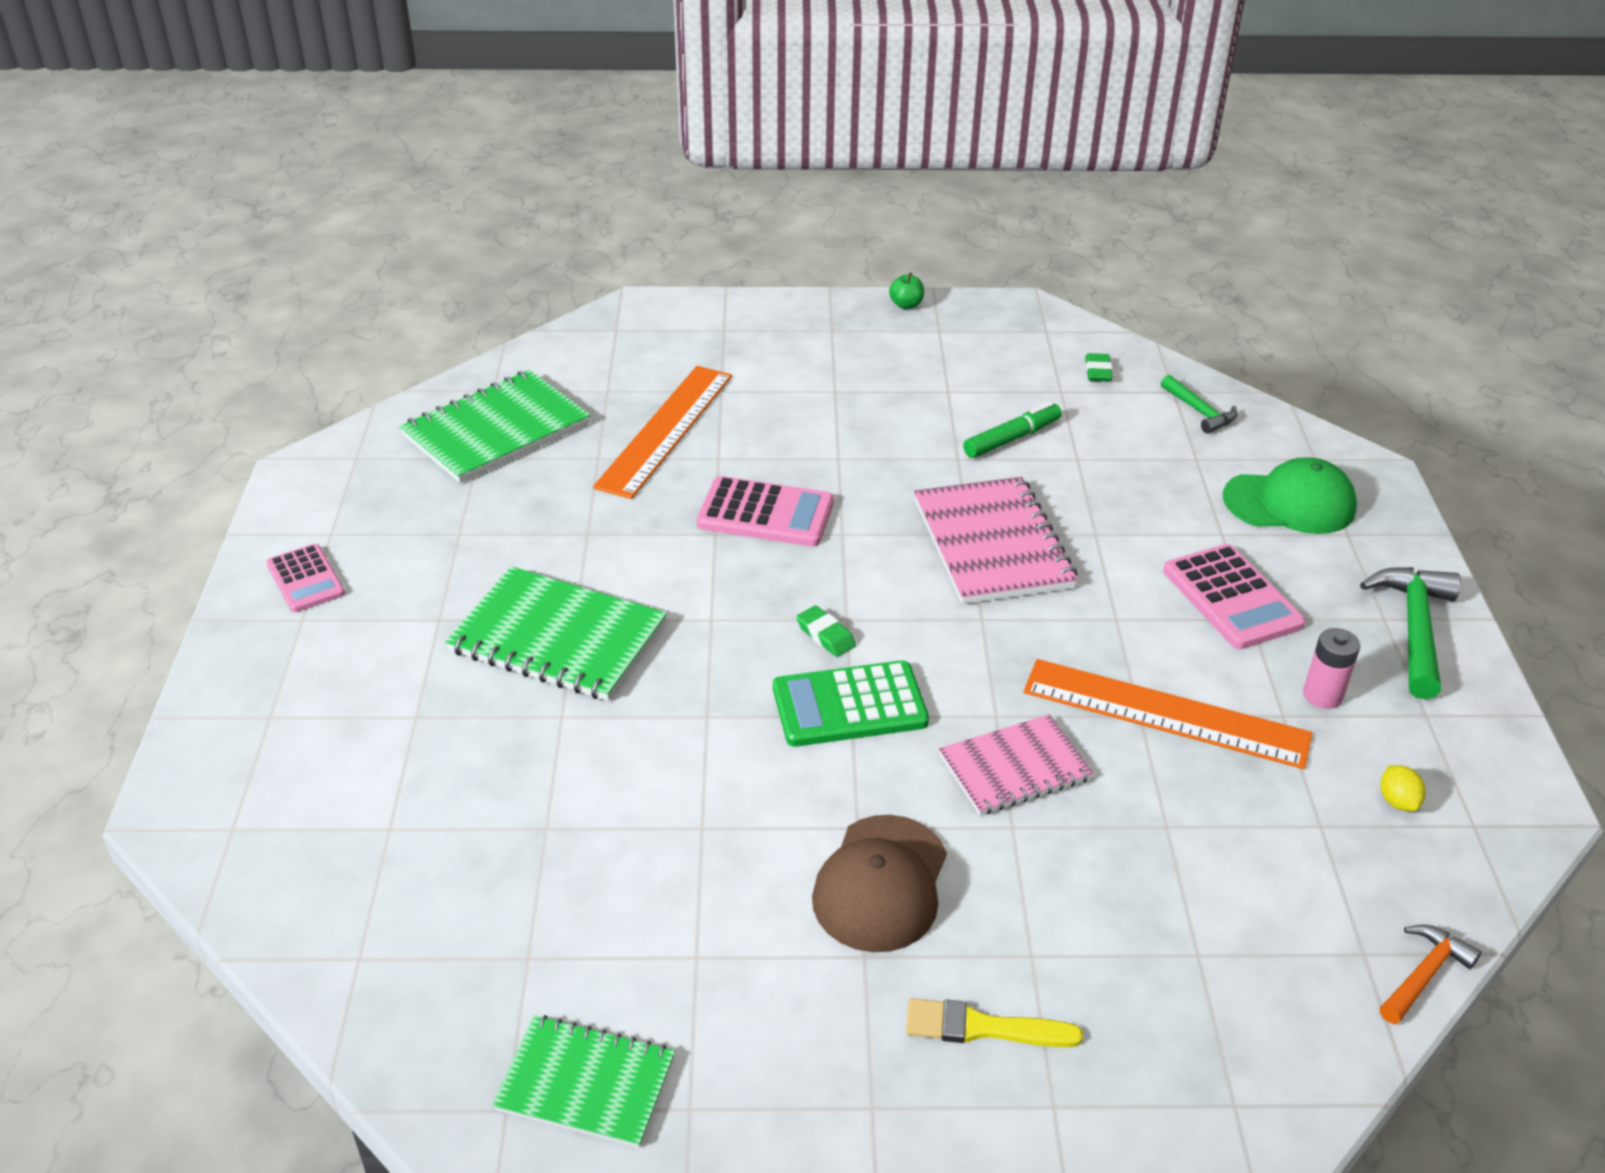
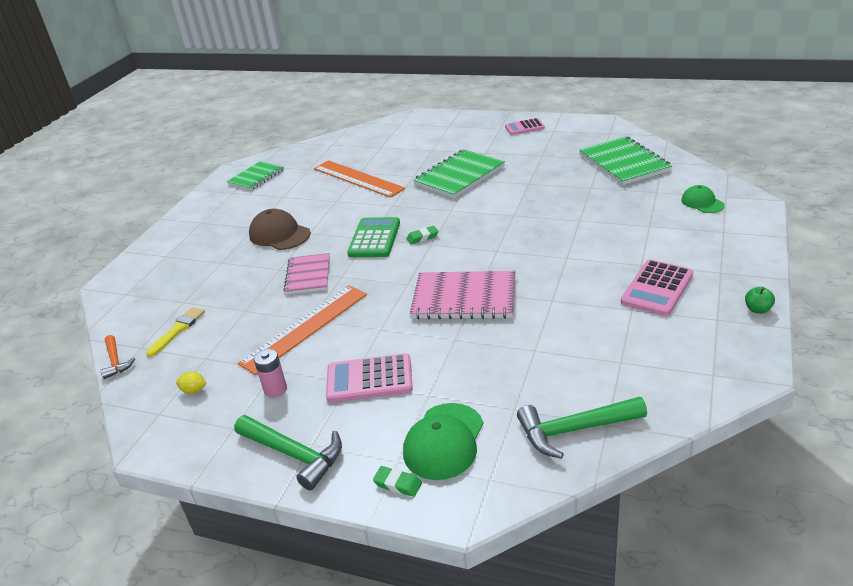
camera: 115 degrees right, 5 degrees down
orange ruler [593,366,732,499] -> orange ruler moved to [314,160,405,198]
pink calculator [697,476,834,547] -> pink calculator moved to [621,260,693,316]
yellow brush [906,998,1083,1047] -> yellow brush moved to [146,307,205,357]
green marker [963,402,1062,458] -> none
green eraser [1085,353,1113,382] -> green eraser moved to [373,466,422,497]
green hammer [1161,375,1238,434] -> green hammer [517,397,647,459], size x1.68
none -> green cap [681,185,725,213]

